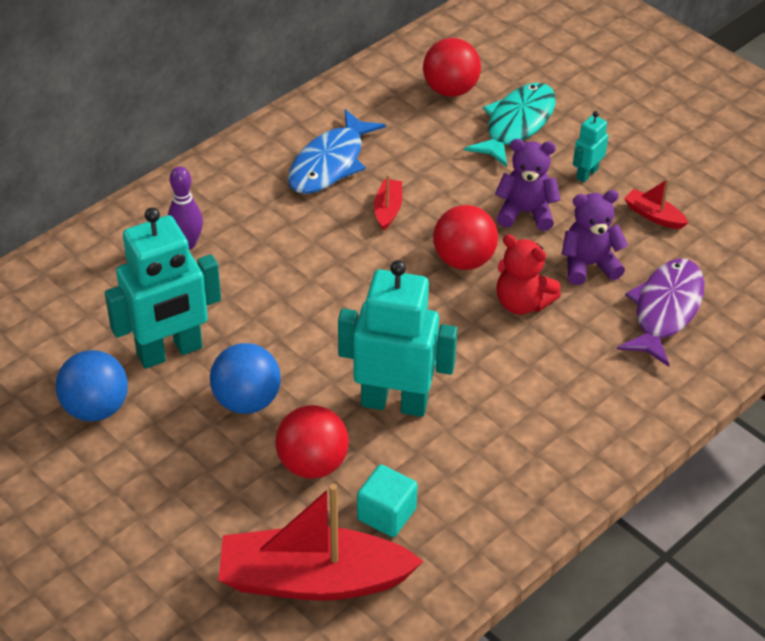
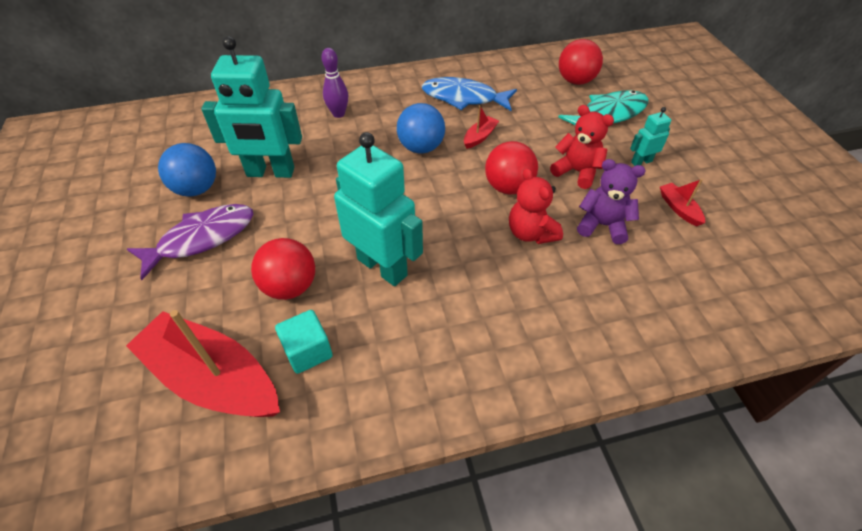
camera: 30 degrees right, 5 degrees up
blue ball [210,343,281,414] -> blue ball moved to [397,103,445,154]
blue fish [288,109,386,194] -> blue fish turned 45 degrees clockwise [422,77,517,111]
purple teddy bear [495,139,561,231] -> red teddy bear [550,105,614,189]
purple fish [617,258,705,367] -> purple fish moved to [127,204,253,280]

